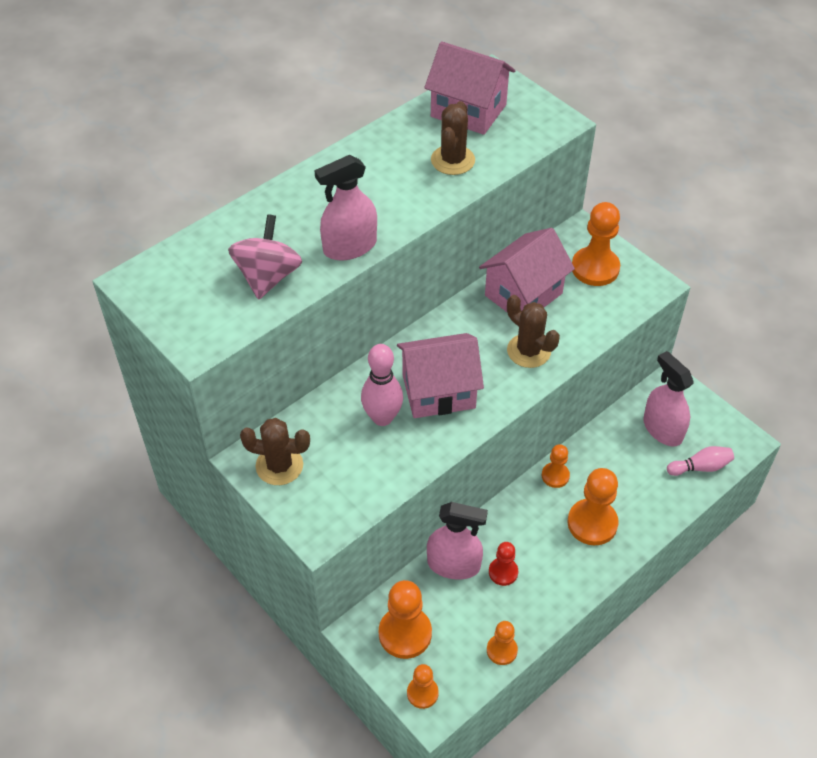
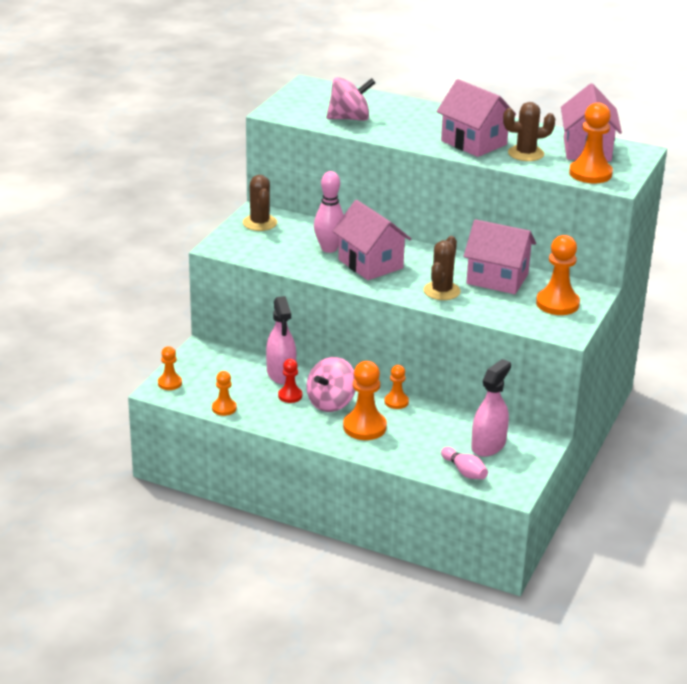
camera: 65 degrees right, 20 degrees down
pink spray bottle [314,155,377,261] -> none
orange pawn [379,580,432,659] -> orange pawn moved to [569,103,613,184]
none -> pink spinning top [307,357,356,412]
none -> pink house [437,79,516,157]

